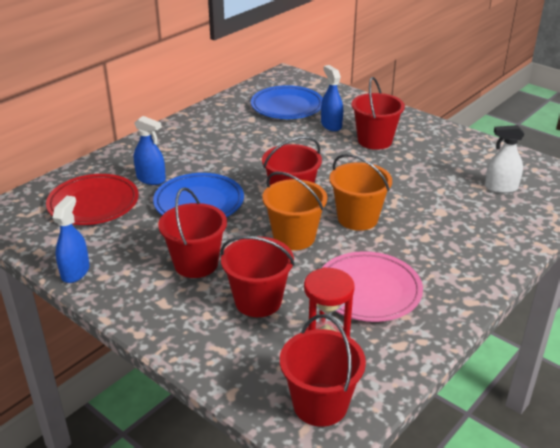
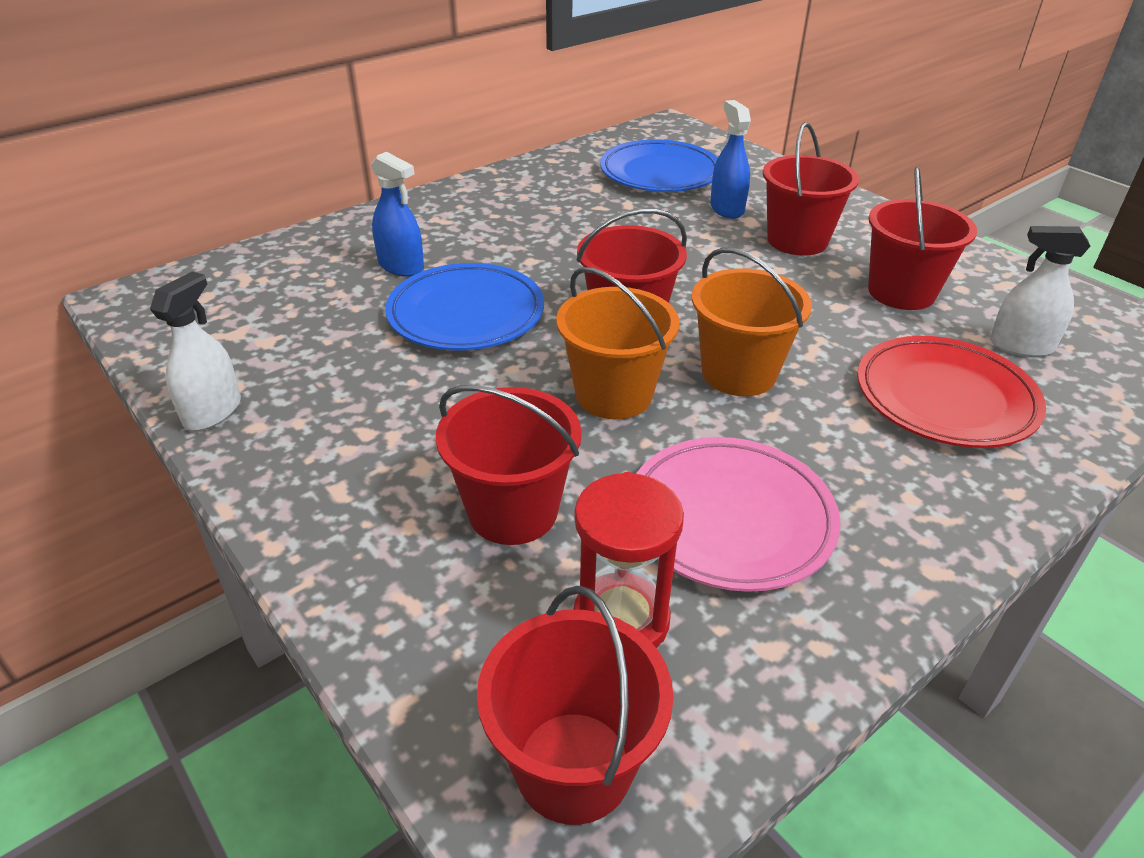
camera: 10 degrees right, 5 degrees up
red plate [46,174,139,225] -> red plate moved to [857,336,1046,448]
blue spray bottle [53,196,90,283] -> white spray bottle [150,272,241,431]
red bucket [158,187,227,278] -> red bucket moved to [868,167,977,310]

